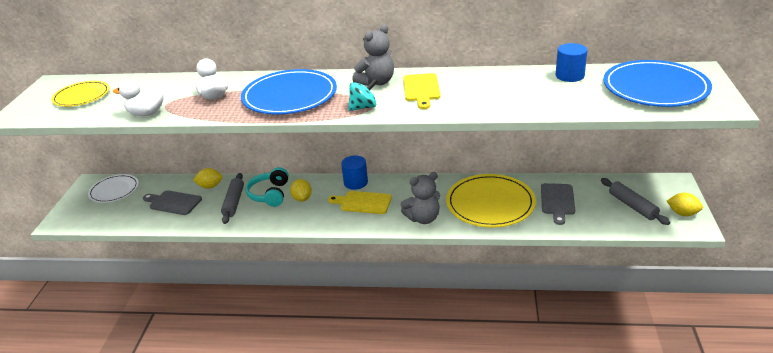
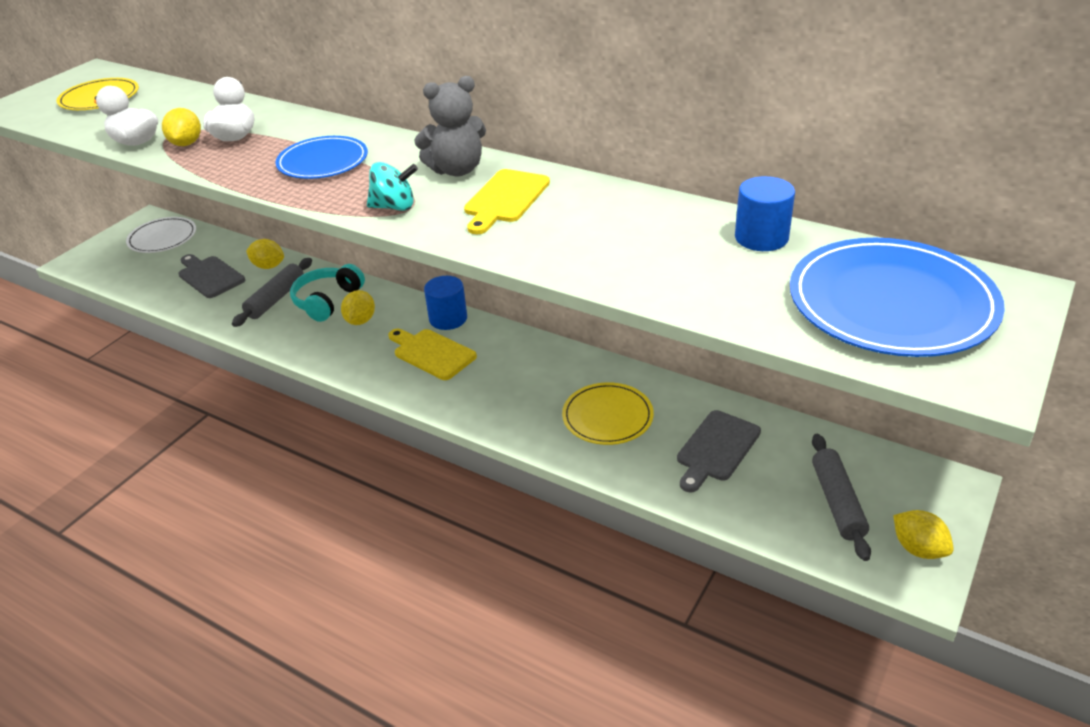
camera: 25 degrees right, 5 degrees up
blue plate [241,69,337,115] -> blue plate [275,136,368,179], size x0.60
grey teddy bear [401,172,440,224] -> none
yellow plate [446,174,536,228] -> yellow plate [562,382,654,445], size x0.60
none -> yellow lemon [162,108,201,146]

